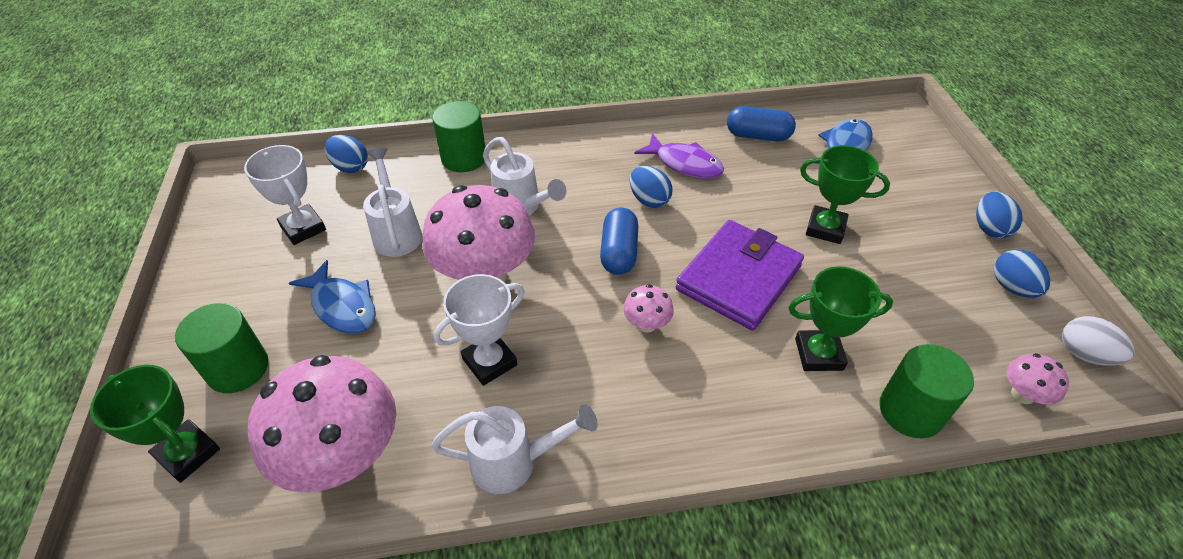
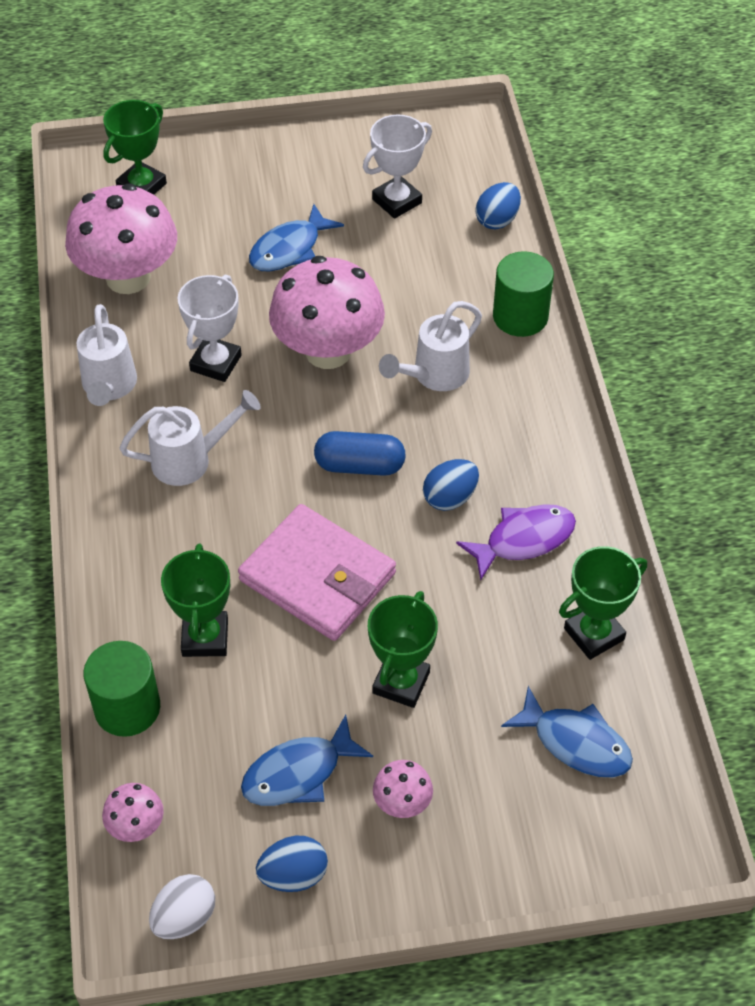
camera: 90 degrees right, 5 degrees up
green cylinder [175,303,268,393] -> none
white watering can [363,148,422,257] -> white watering can moved to [119,390,261,486]
white trophy [434,274,524,386] -> white trophy turned 60 degrees clockwise [177,274,242,382]
pink mushroom [623,284,674,332] -> pink mushroom moved to [373,760,433,818]
purple fish [634,133,724,179] -> purple fish turned 150 degrees counterclockwise [456,504,576,580]
purple wallet [676,220,804,330] -> pink wallet [238,504,396,641]
blue capsule [727,106,796,141] -> green trophy [559,546,647,660]
blue egg [976,192,1023,238] -> none
none -> blue fish [241,715,373,806]

